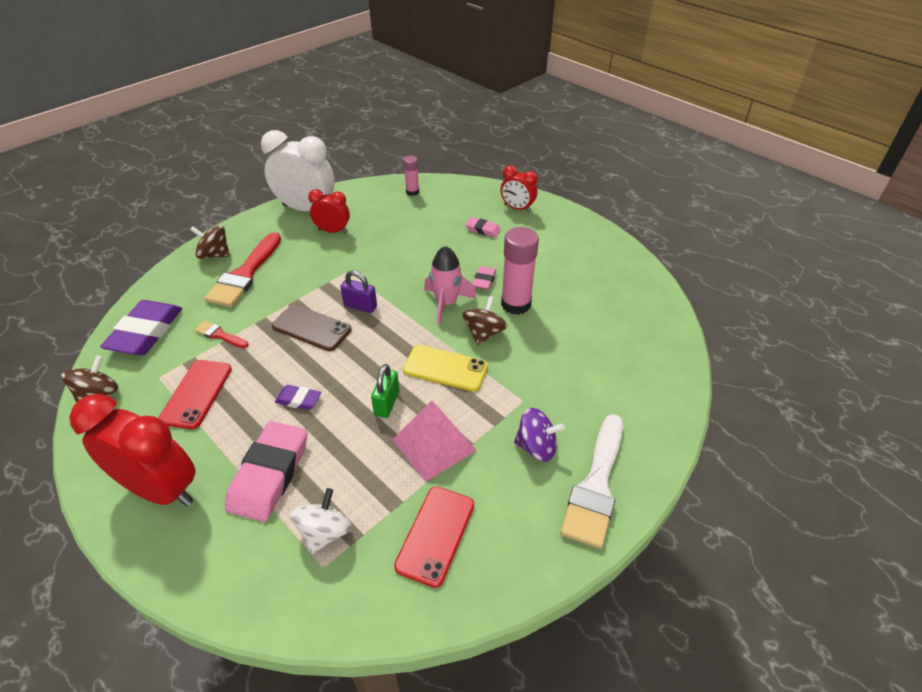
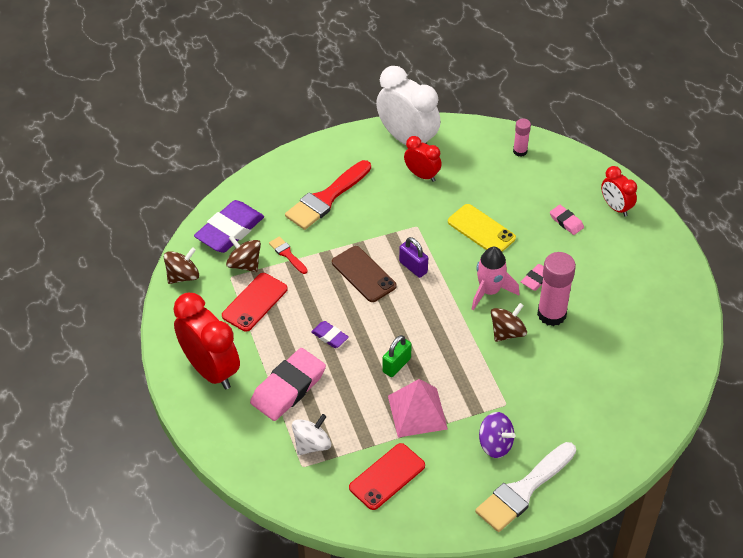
camera: 25 degrees right, 5 degrees up
brown spinning top [190,225,230,259] -> brown spinning top moved to [226,235,261,272]
yellow phone [403,345,488,392] -> yellow phone moved to [448,204,516,252]

